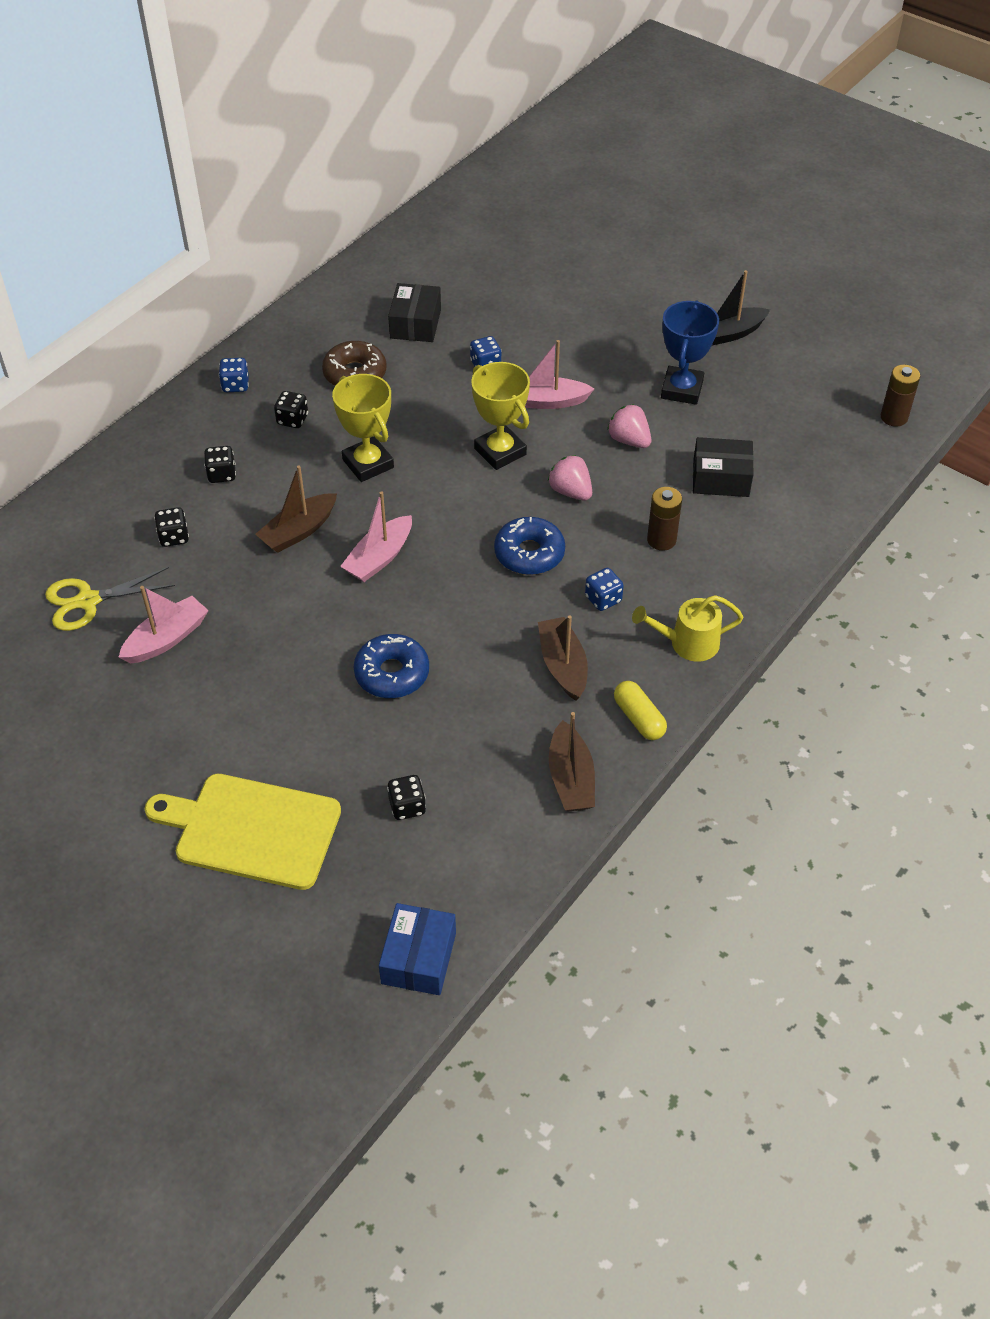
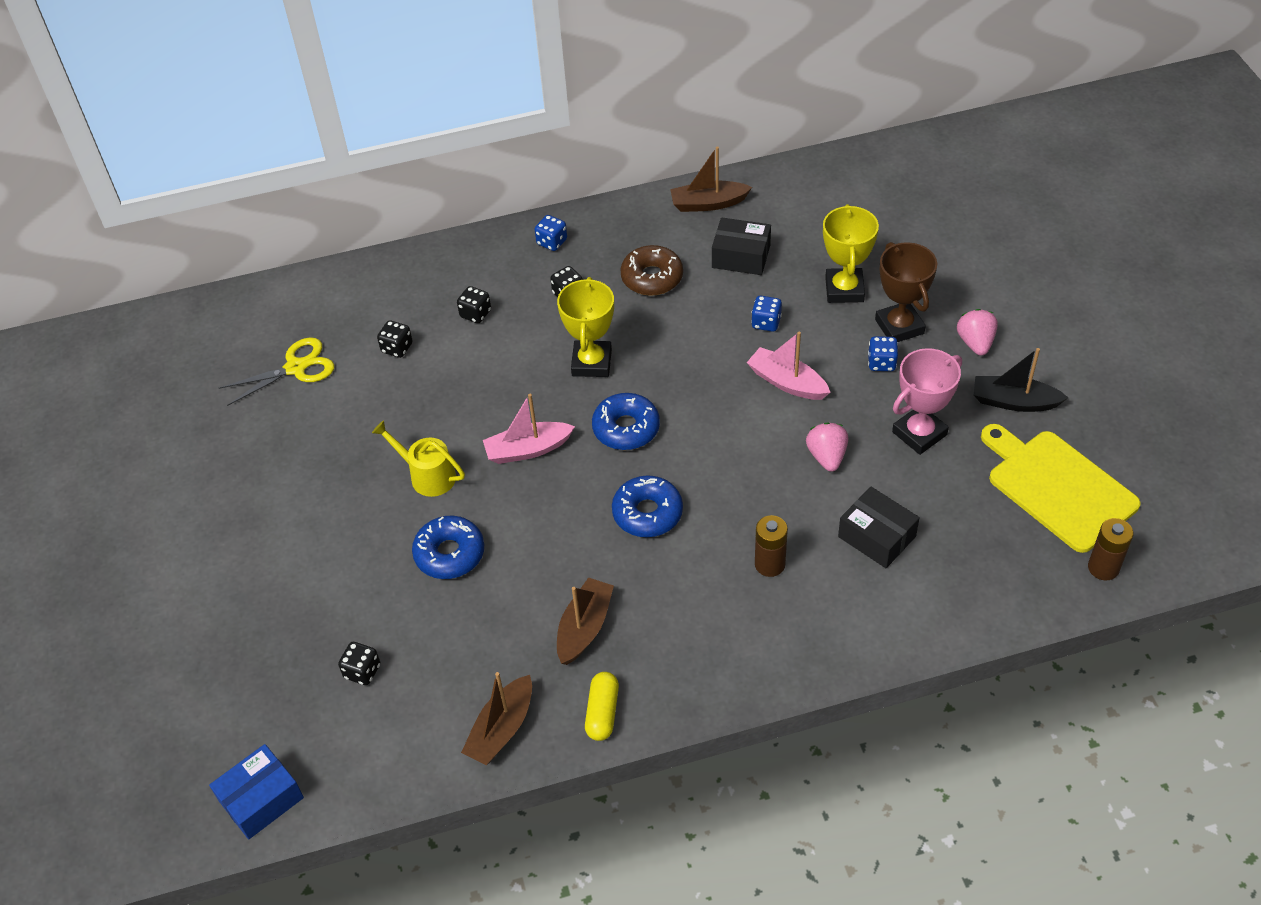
camera: 40 degrees right, 0 degrees up
yellow scissors [45,567,175,631] -> yellow scissors turned 135 degrees clockwise [219,337,334,406]
pink boat [119,586,209,664] -> none
yellow cutting board [145,774,341,890] -> yellow cutting board moved to [981,424,1141,553]
brown boat [255,465,337,553] -> brown boat moved to [670,146,752,212]
black box [388,283,441,342] -> black box turned 60 degrees clockwise [712,217,771,275]
yellow trophy [471,362,530,470] -> yellow trophy moved to [823,204,879,303]
pink strawberry [548,455,592,500] -> pink strawberry moved to [957,309,998,356]
blue dice [585,568,624,611] -> blue dice moved to [868,336,898,371]
yellow watering can [632,595,744,662] -> yellow watering can moved to [372,420,465,497]
blue trophy [661,300,719,405] -> pink trophy [892,348,962,455]
none -> blue donut [592,393,660,450]
none -> brown trophy [875,242,937,342]

